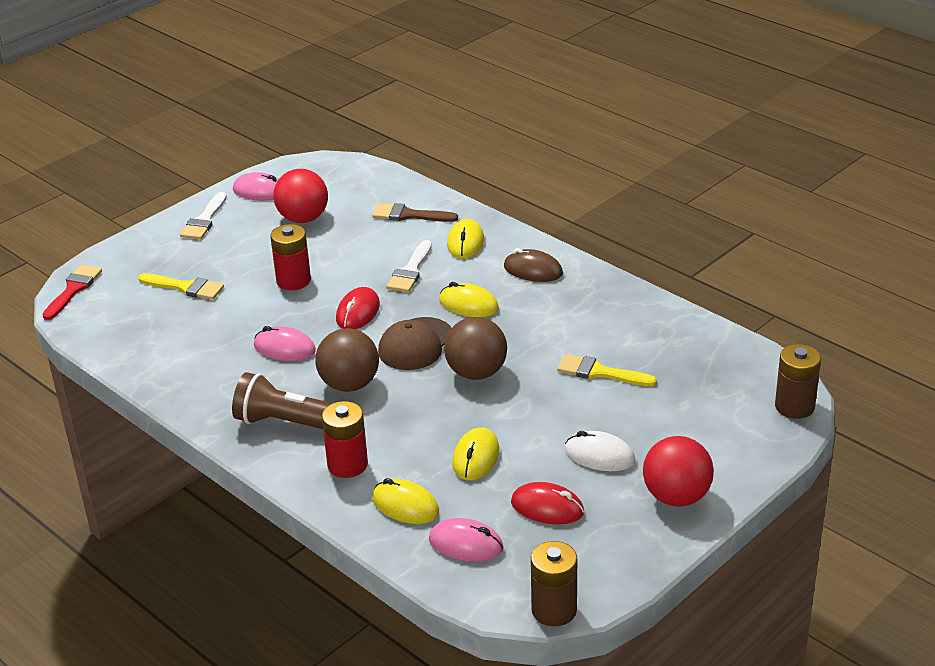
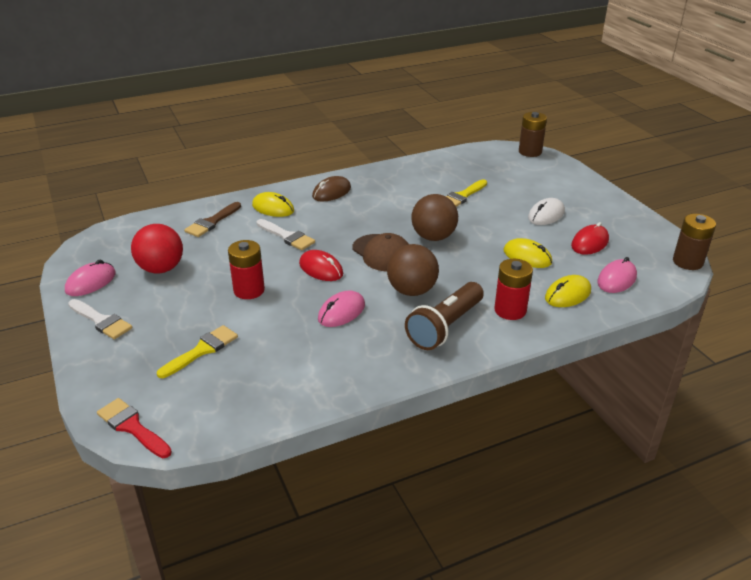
camera: 70 degrees left, 0 degrees up
yellow mouse [439,282,499,317] -> none
red ball [643,436,714,506] -> none

